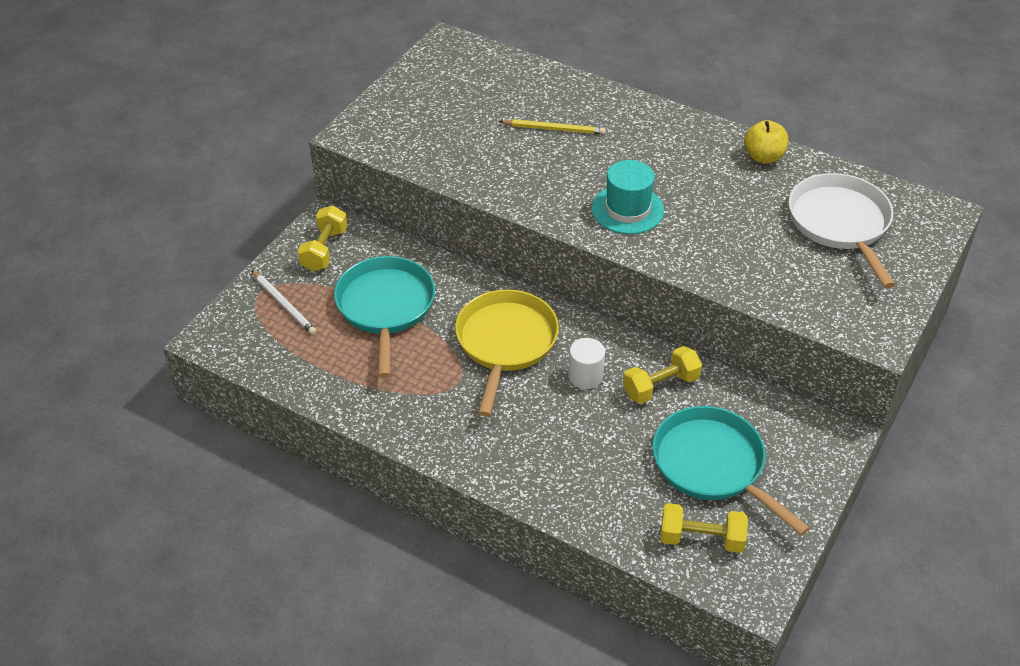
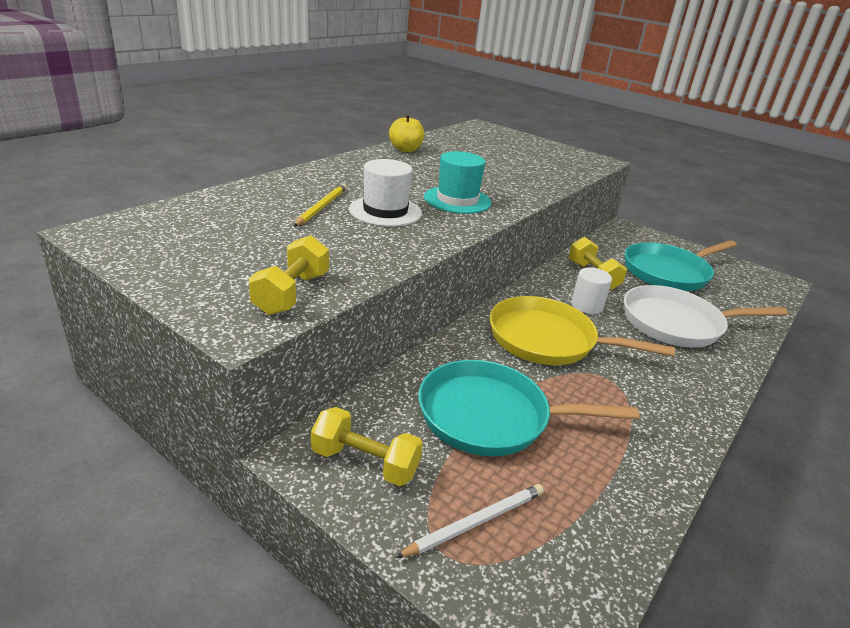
camera: 85 degrees left, 15 degrees down
yellow dumbbell [660,503,748,553] -> yellow dumbbell moved to [249,235,329,315]
white pan [789,173,896,288] -> white pan moved to [624,285,788,347]
none -> white hat [349,159,422,227]

